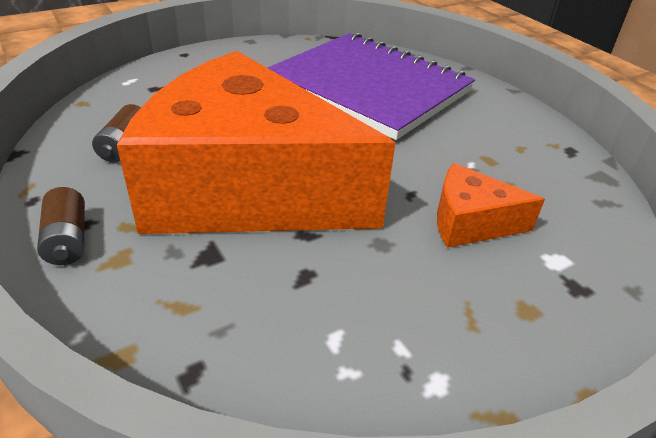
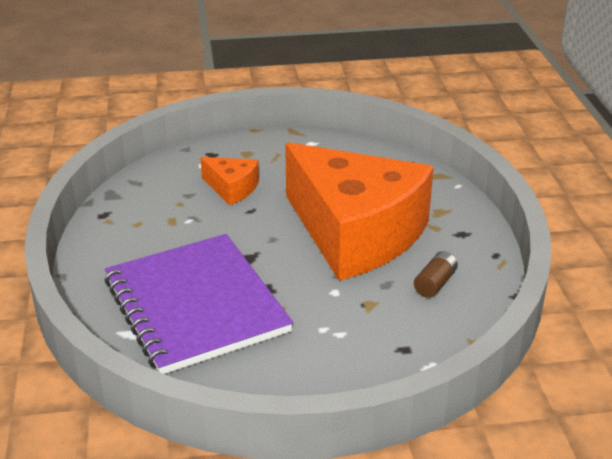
camera: 155 degrees left, 5 degrees down
brown battery [37,187,85,265] -> none

